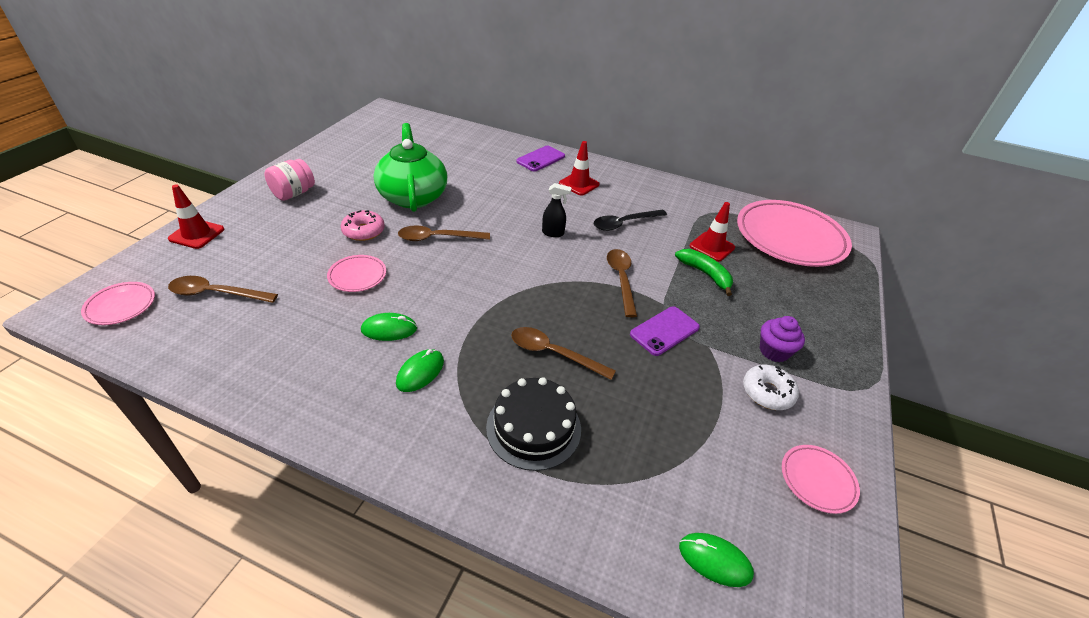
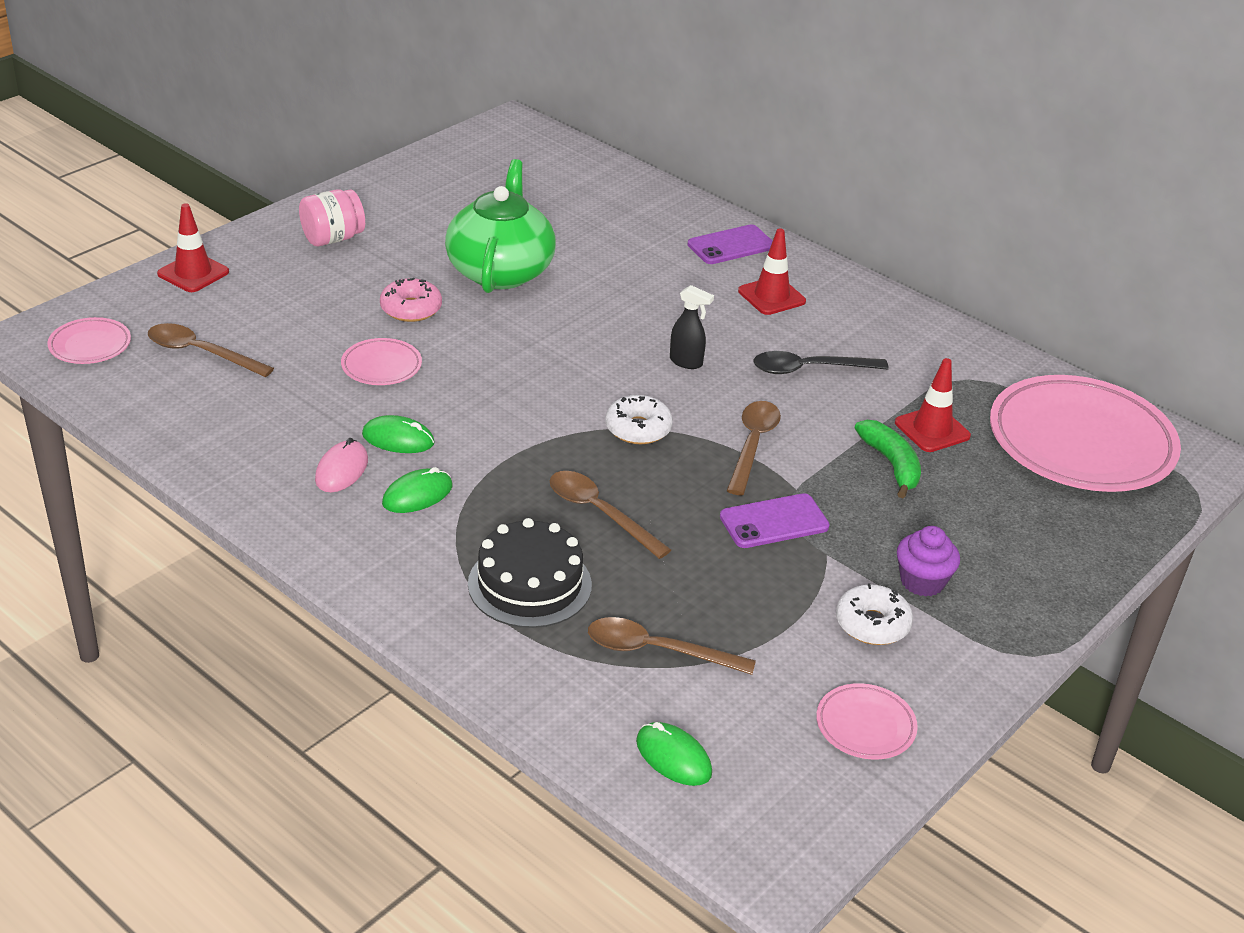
camera: 20 degrees right, 5 degrees down
brown spoon [398,226,490,241] -> brown spoon moved to [588,617,756,675]
none -> pink mouse [315,438,368,492]
none -> white donut [605,395,673,444]

